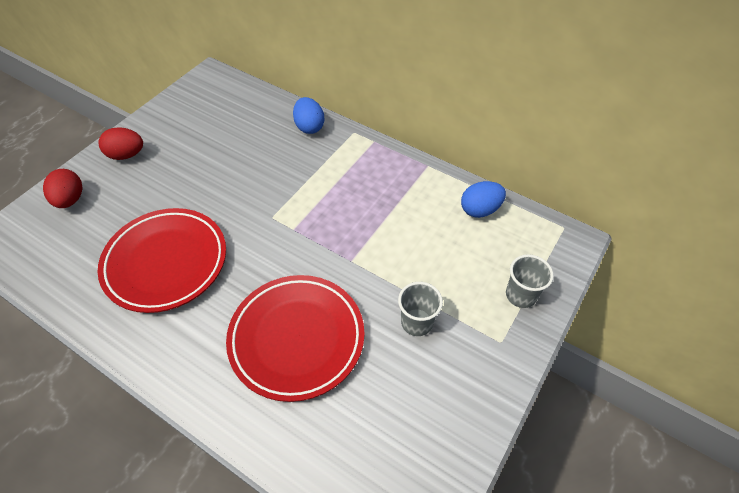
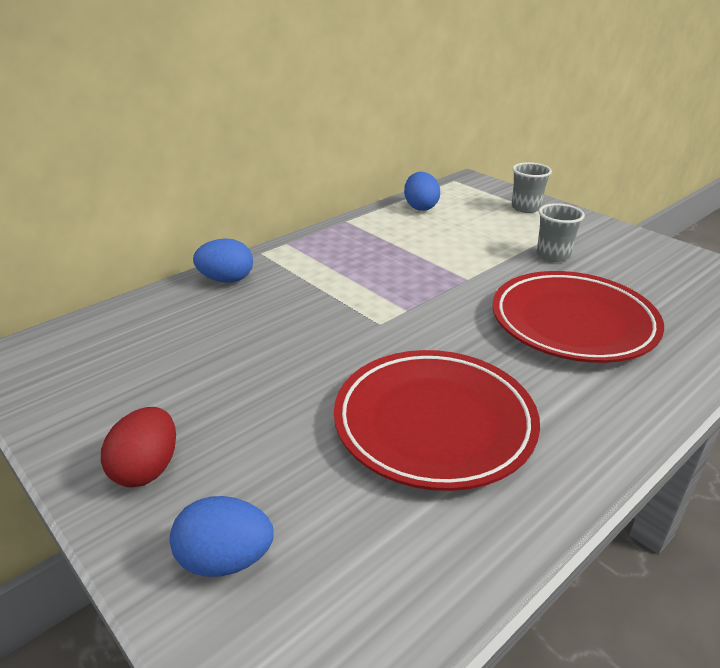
camera: 75 degrees left, 20 degrees down
red egg [43,169,83,208] -> blue egg [170,496,274,577]

